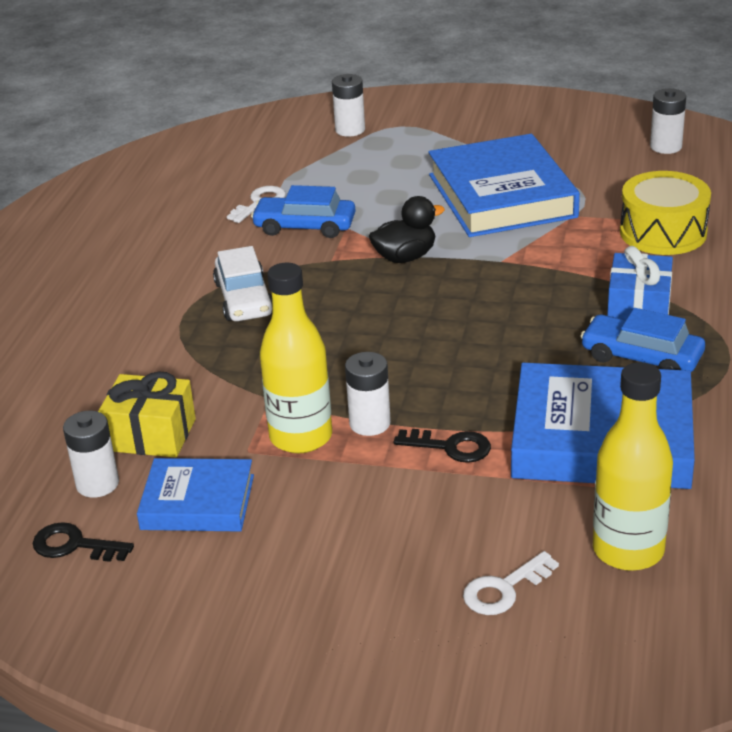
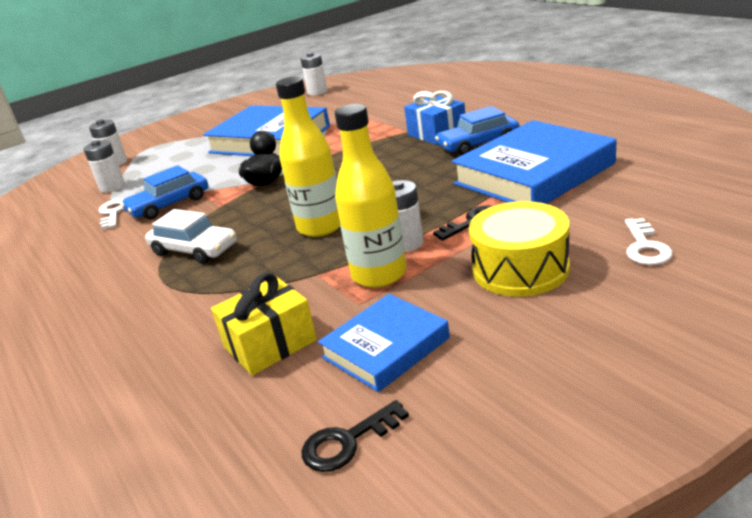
camera: 45 degrees left, 5 degrees down
white battery [63,411,119,498] -> white battery moved to [84,140,125,193]
yellow bottle [593,362,673,571] -> yellow bottle moved to [276,76,340,237]
yellow drum [620,171,711,255] -> yellow drum moved to [469,201,570,296]

